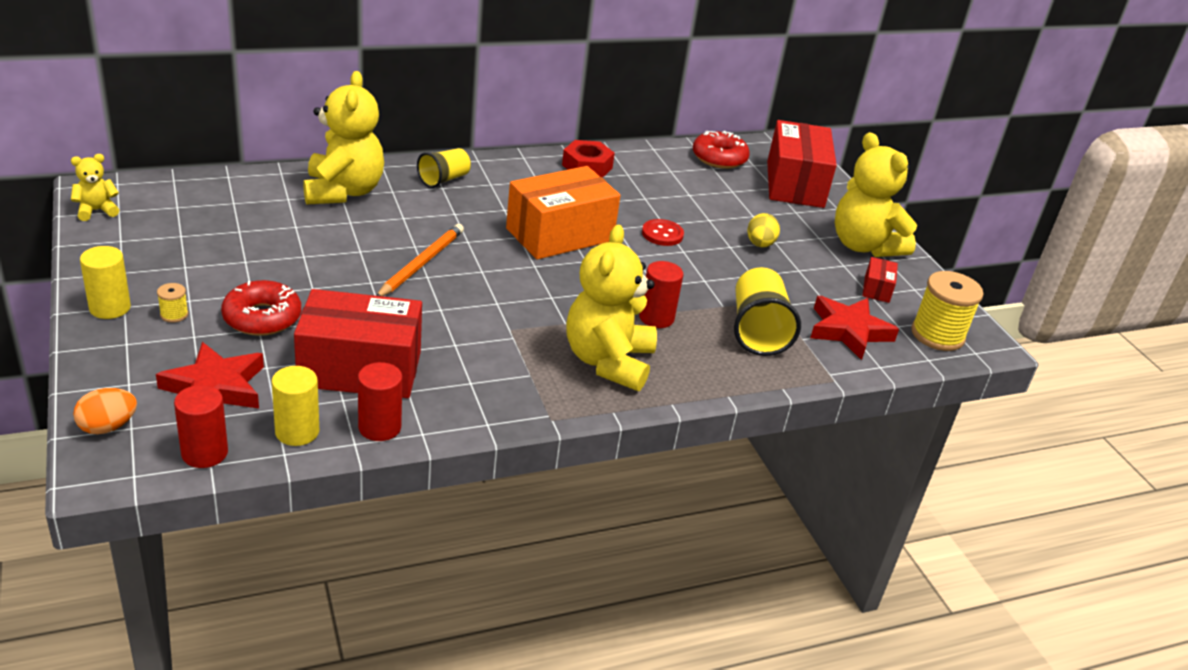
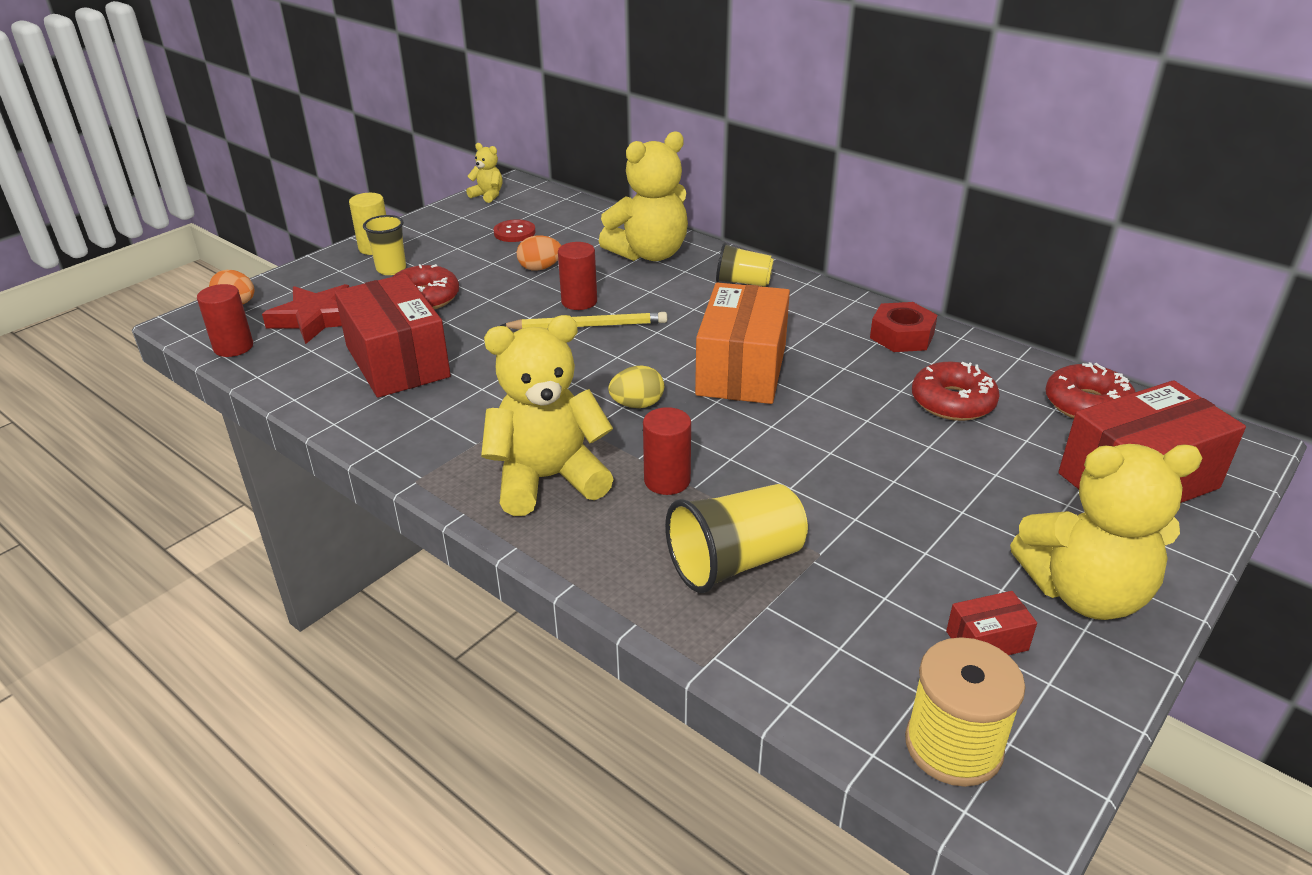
camera: 65 degrees right, 0 degrees up
yellow spool [157,283,188,323] -> yellow cup [363,215,406,275]
yellow cylinder [272,366,319,446] -> none
red cylinder [358,362,402,441] -> red cylinder moved to [558,242,597,310]
orange pencil [376,224,464,296] -> yellow pencil [500,312,667,330]
orange box [506,166,621,260] -> orange box turned 75 degrees clockwise [695,282,790,404]
red button [642,219,684,246] -> red button moved to [494,219,536,242]
yellow egg [747,213,780,248] -> yellow egg moved to [608,365,664,408]
red star [810,296,899,360] -> none
yellow teddy bear [835,132,917,257] -> yellow teddy bear turned 120 degrees counterclockwise [1010,444,1203,620]
none -> orange egg [517,236,561,271]
none -> red donut [912,362,1000,421]

